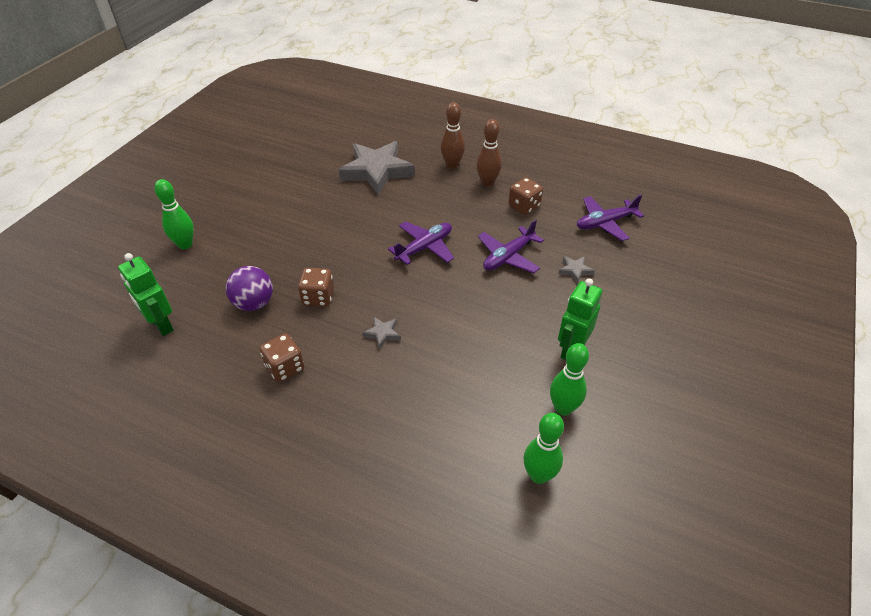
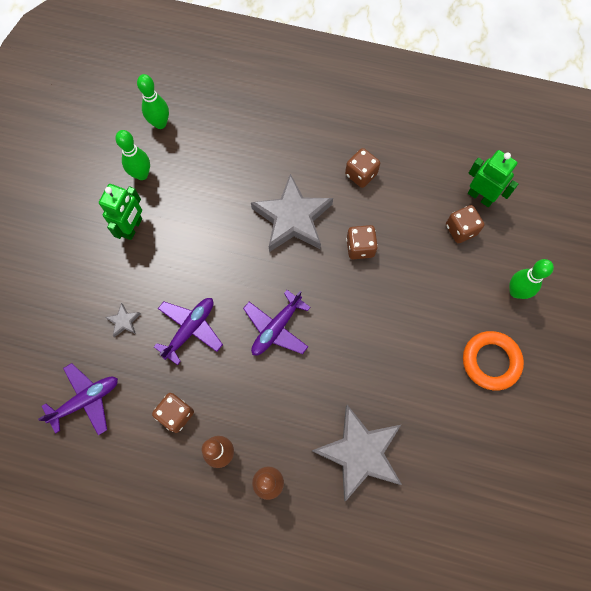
camera: 170 degrees right, 25 degrees up
purple ball [226,266,273,311] -> none
grey star [362,317,401,349] -> grey star [251,174,333,252], size x2.49
none -> brown dice [446,205,484,243]
none -> orange ring [463,331,524,391]

